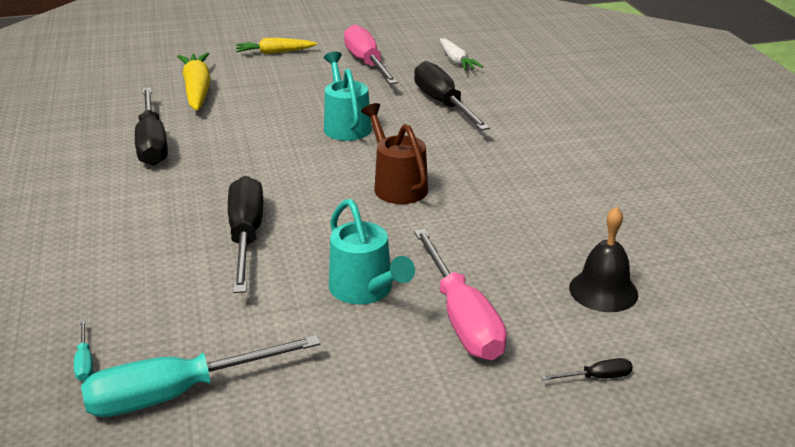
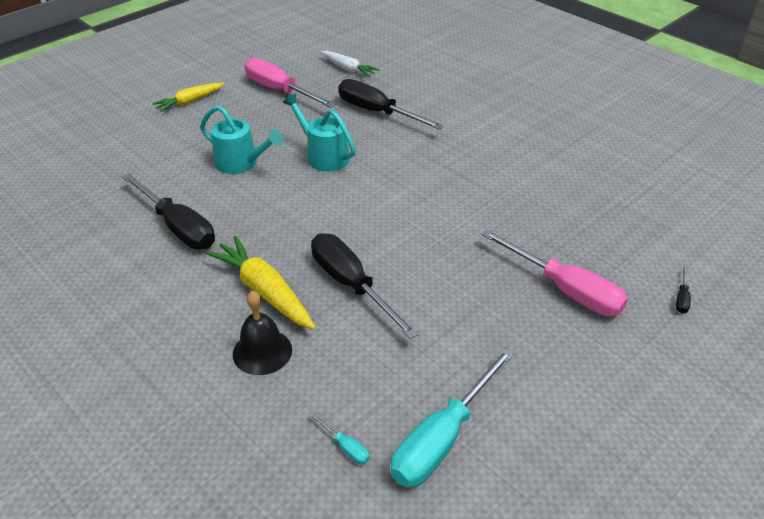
camera: 30 degrees left, 10 degrees up
yellow carrot [177,52,211,111] -> yellow carrot moved to [205,236,315,329]
turquoise watering can [329,199,415,304] -> turquoise watering can moved to [200,105,283,174]
brown watering can [361,103,428,204] -> none
black screwdriver [541,358,633,381] -> black screwdriver turned 150 degrees clockwise [676,266,691,314]
black bell [569,206,638,312] -> black bell moved to [233,291,292,375]

